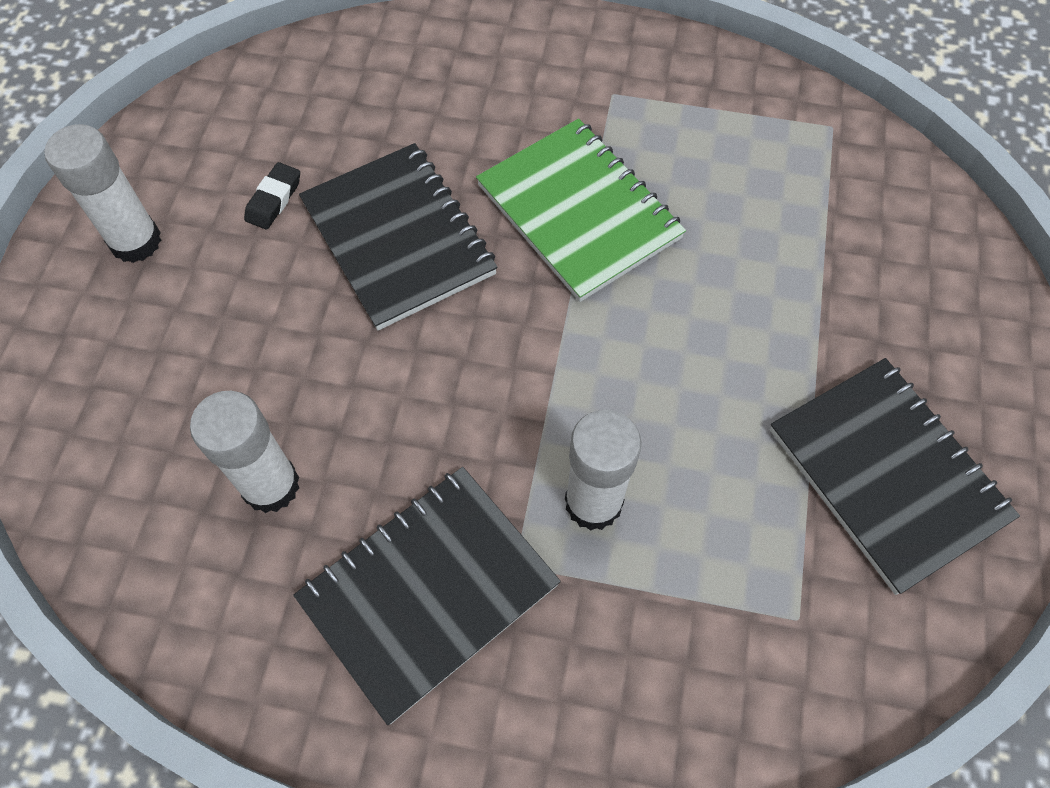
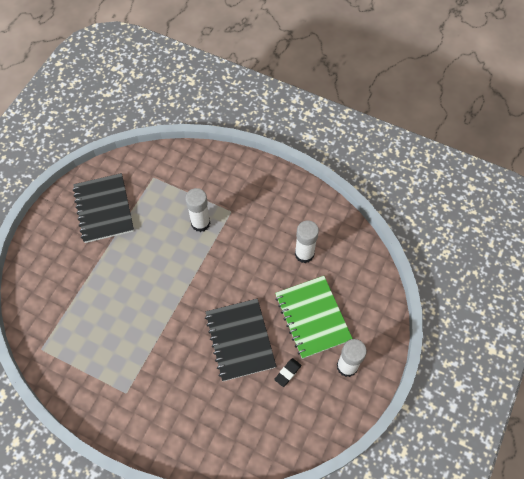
camera: 165 degrees left, 0 degrees up
black notebook [293,467,561,725] -> none
green notebook [476,118,686,302] -> green notebook moved to [275,276,353,359]

